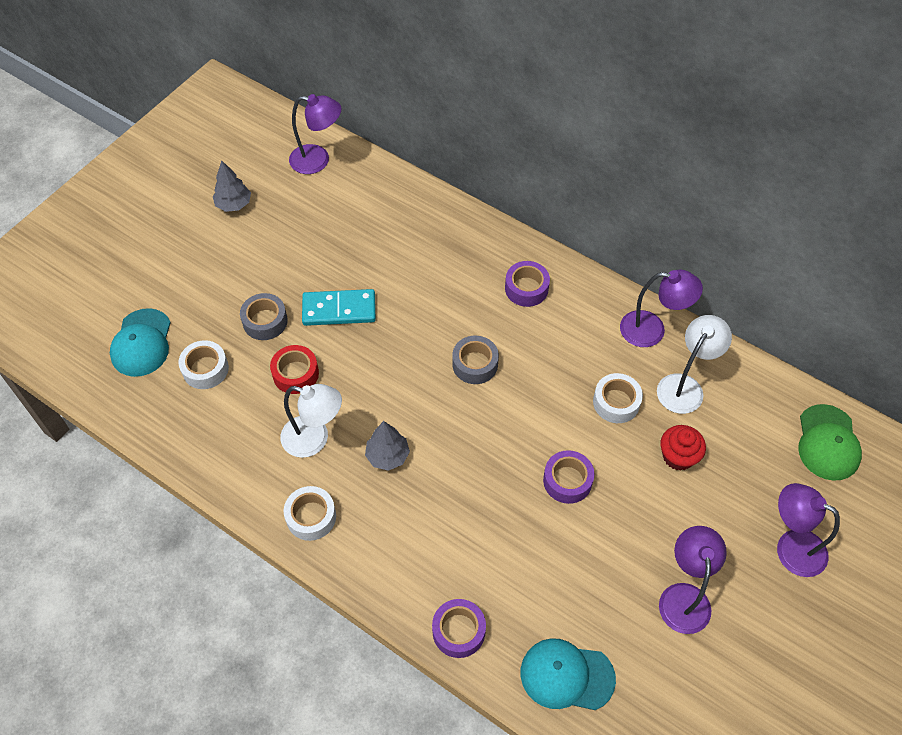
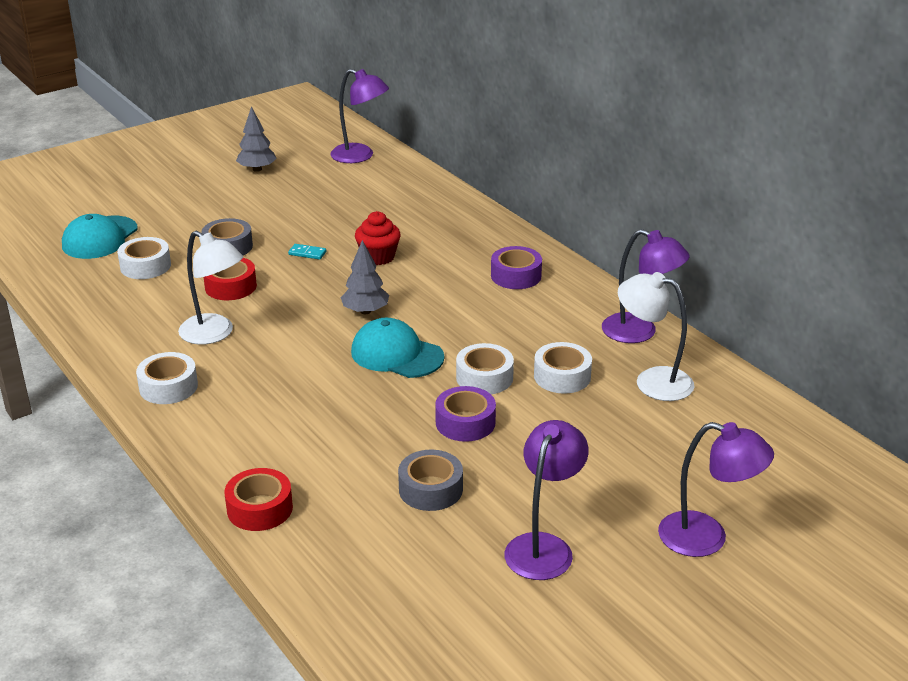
camera: 20 degrees right, 25 degrees down
turquoise domino [302,289,376,326] -> turquoise domino [288,244,326,260], size x0.43
grey tree [365,421,410,471] -> grey tree moved to [341,240,389,314]
purple tape [432,599,486,658] -> red tape [225,468,293,531]
grey tape [452,336,499,384] -> grey tape moved to [398,450,463,511]
turquoise cap [521,638,616,710] -> turquoise cap moved to [351,318,444,378]
white lamp [657,315,732,414] -> white lamp turned 120 degrees counterclockwise [618,272,694,401]
red cupcake [660,425,706,471] -> red cupcake moved to [355,211,401,265]
purple lamp [777,483,840,577] -> purple lamp turned 150 degrees clockwise [658,422,774,557]
green cap [798,404,862,481] -> none
none -> white tape [456,343,514,394]

